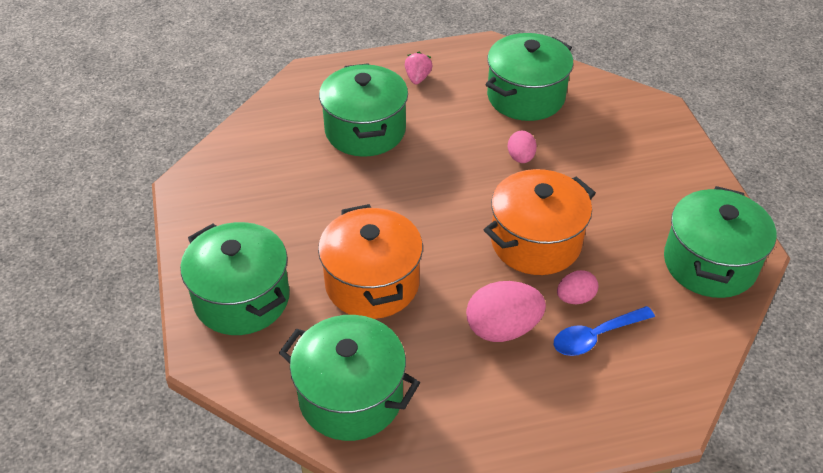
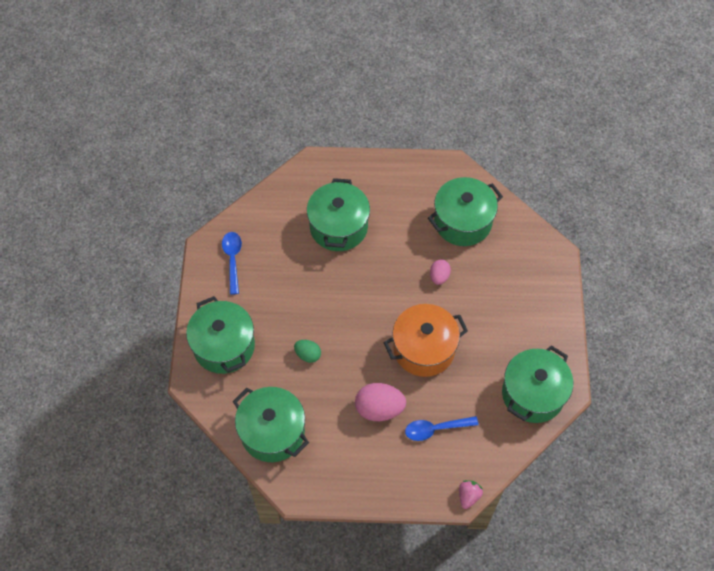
camera: 15 degrees right, 15 degrees up
orange pot [318,204,423,319] -> green egg [294,340,321,363]
pink strawberry [405,52,433,85] -> pink strawberry moved to [459,480,483,509]
pink egg [557,270,598,304] -> none
none -> blue spoon [222,232,242,295]

